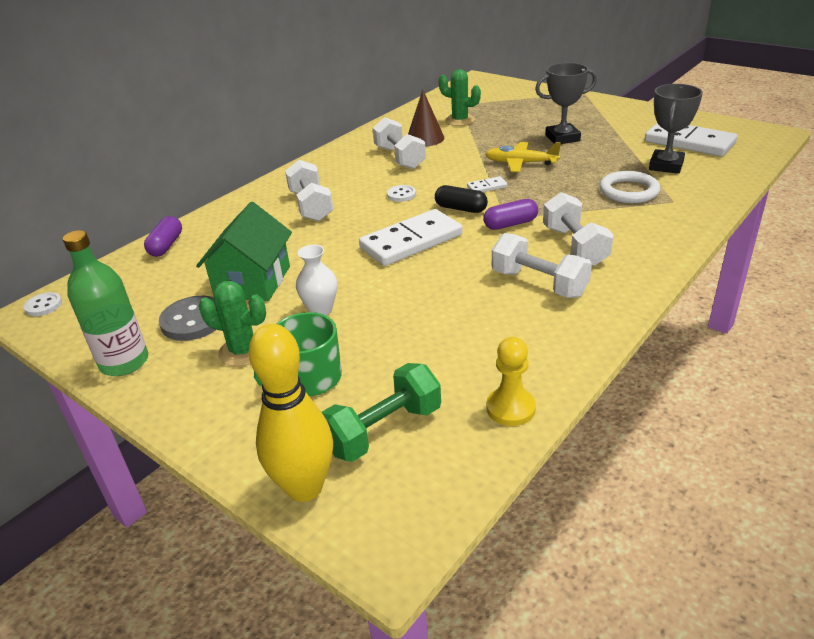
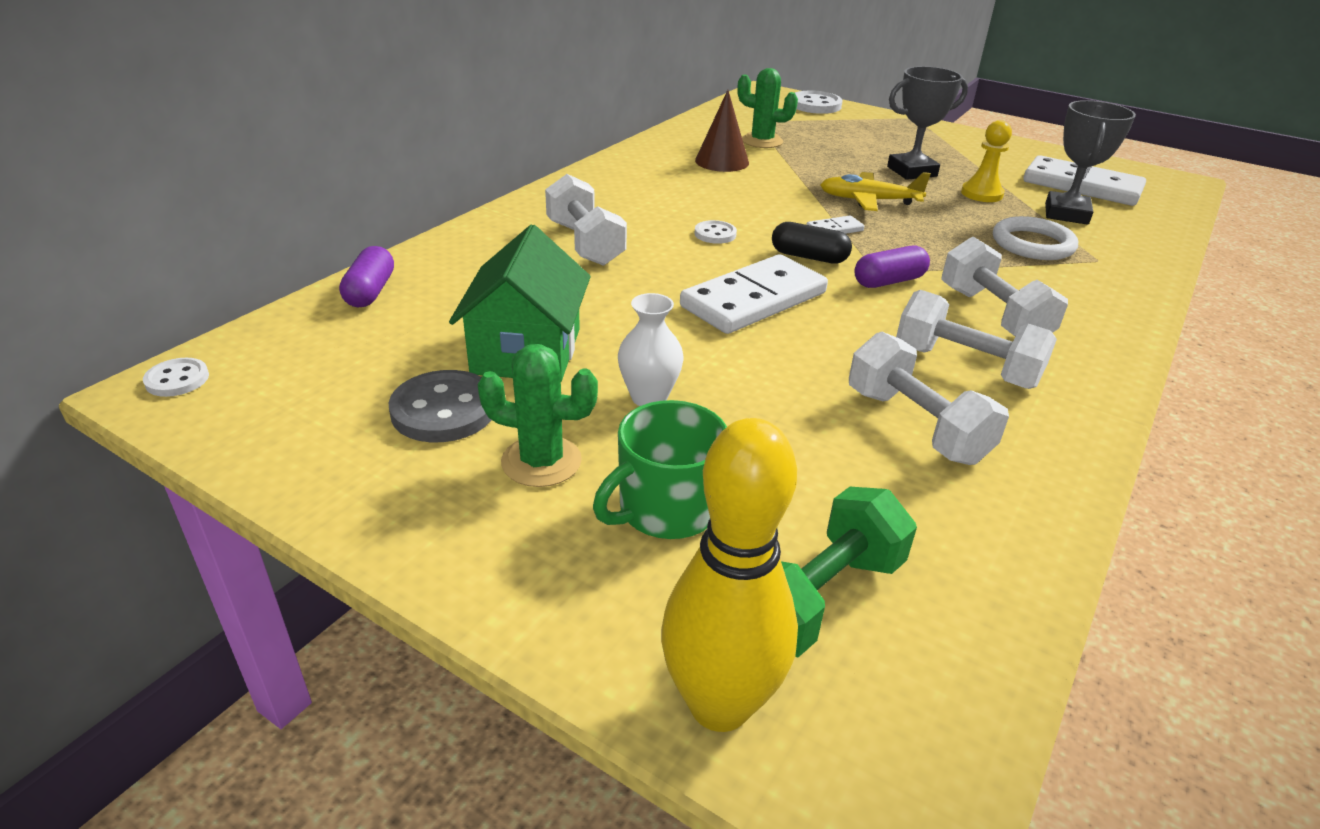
camera: 10 degrees left, 0 degrees up
green bottle [63,230,148,376] -> none
white dumbbell [373,117,426,169] -> white dumbbell moved to [849,332,1009,465]
yellow pawn [486,337,536,426] -> yellow pawn moved to [961,120,1012,202]
none -> white button [795,90,842,114]

